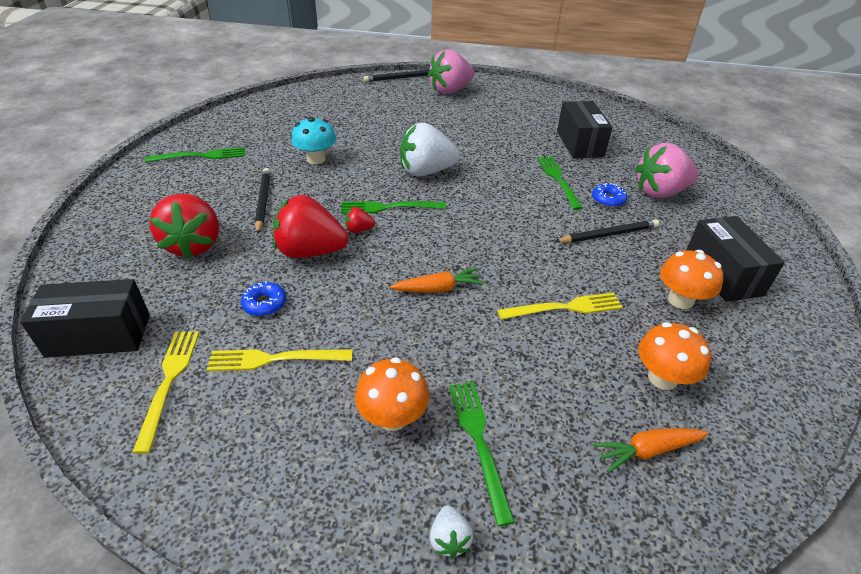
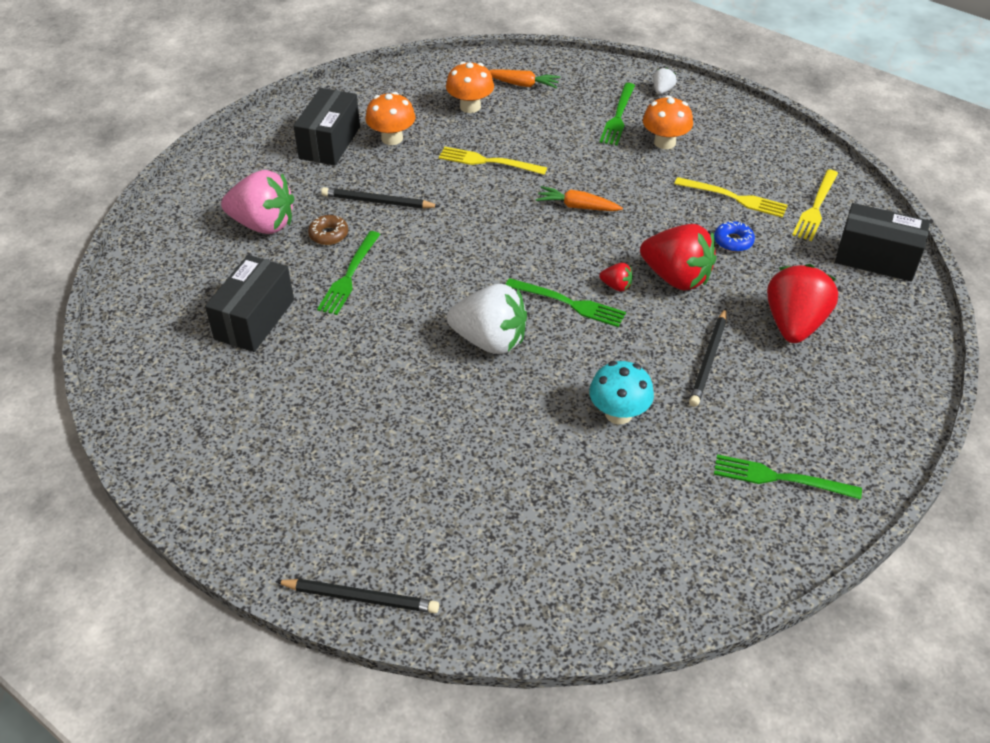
camera: 150 degrees left, 5 degrees up
pink strawberry [428,49,474,94] -> none
blue donut [592,183,627,208] -> brown donut [308,215,348,245]

